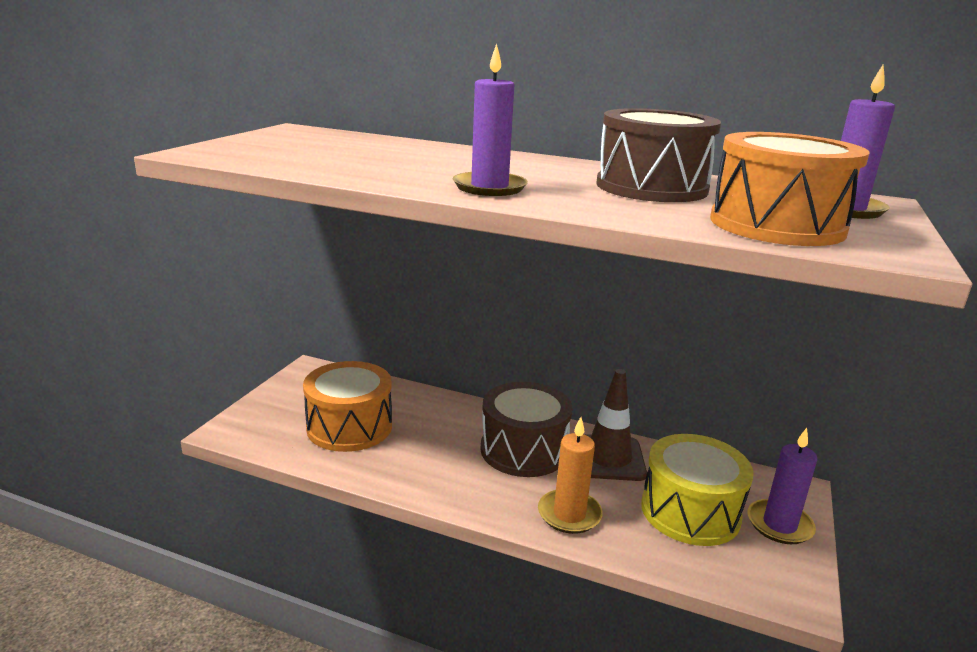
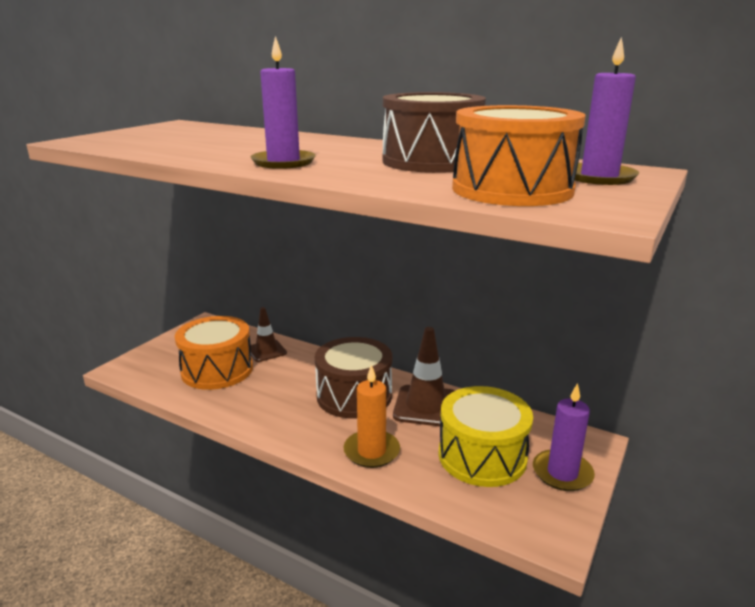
camera: 10 degrees right, 0 degrees up
none -> brown traffic cone [251,307,287,362]

